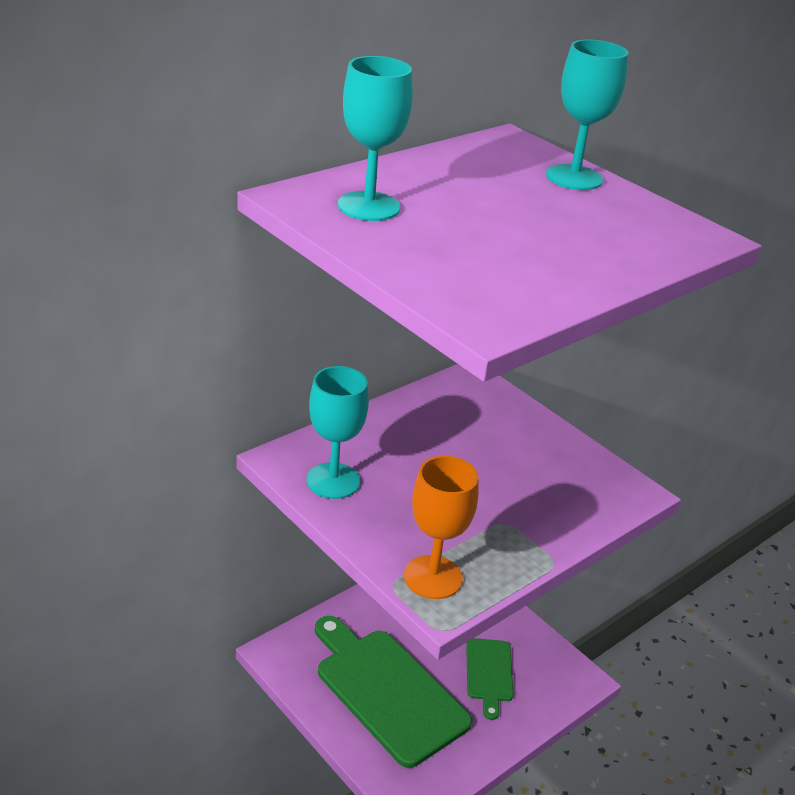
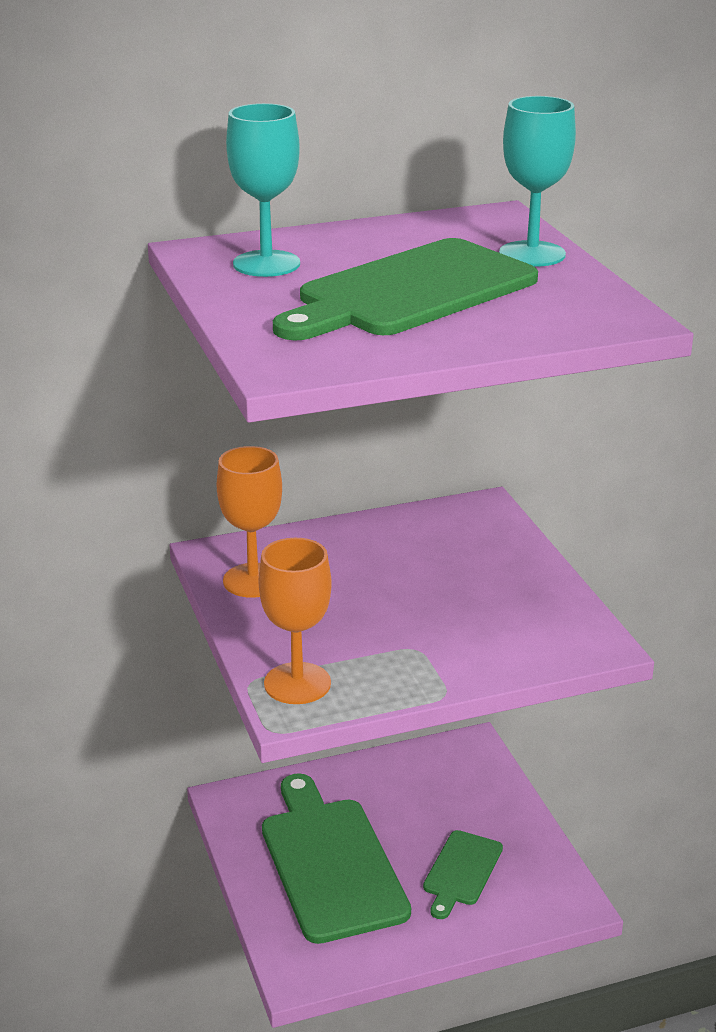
camera: 25 degrees right, 5 degrees down
turquoise goblet [306,366,369,499] -> orange goblet [217,446,282,598]
none -> green cutting board [273,238,538,341]

